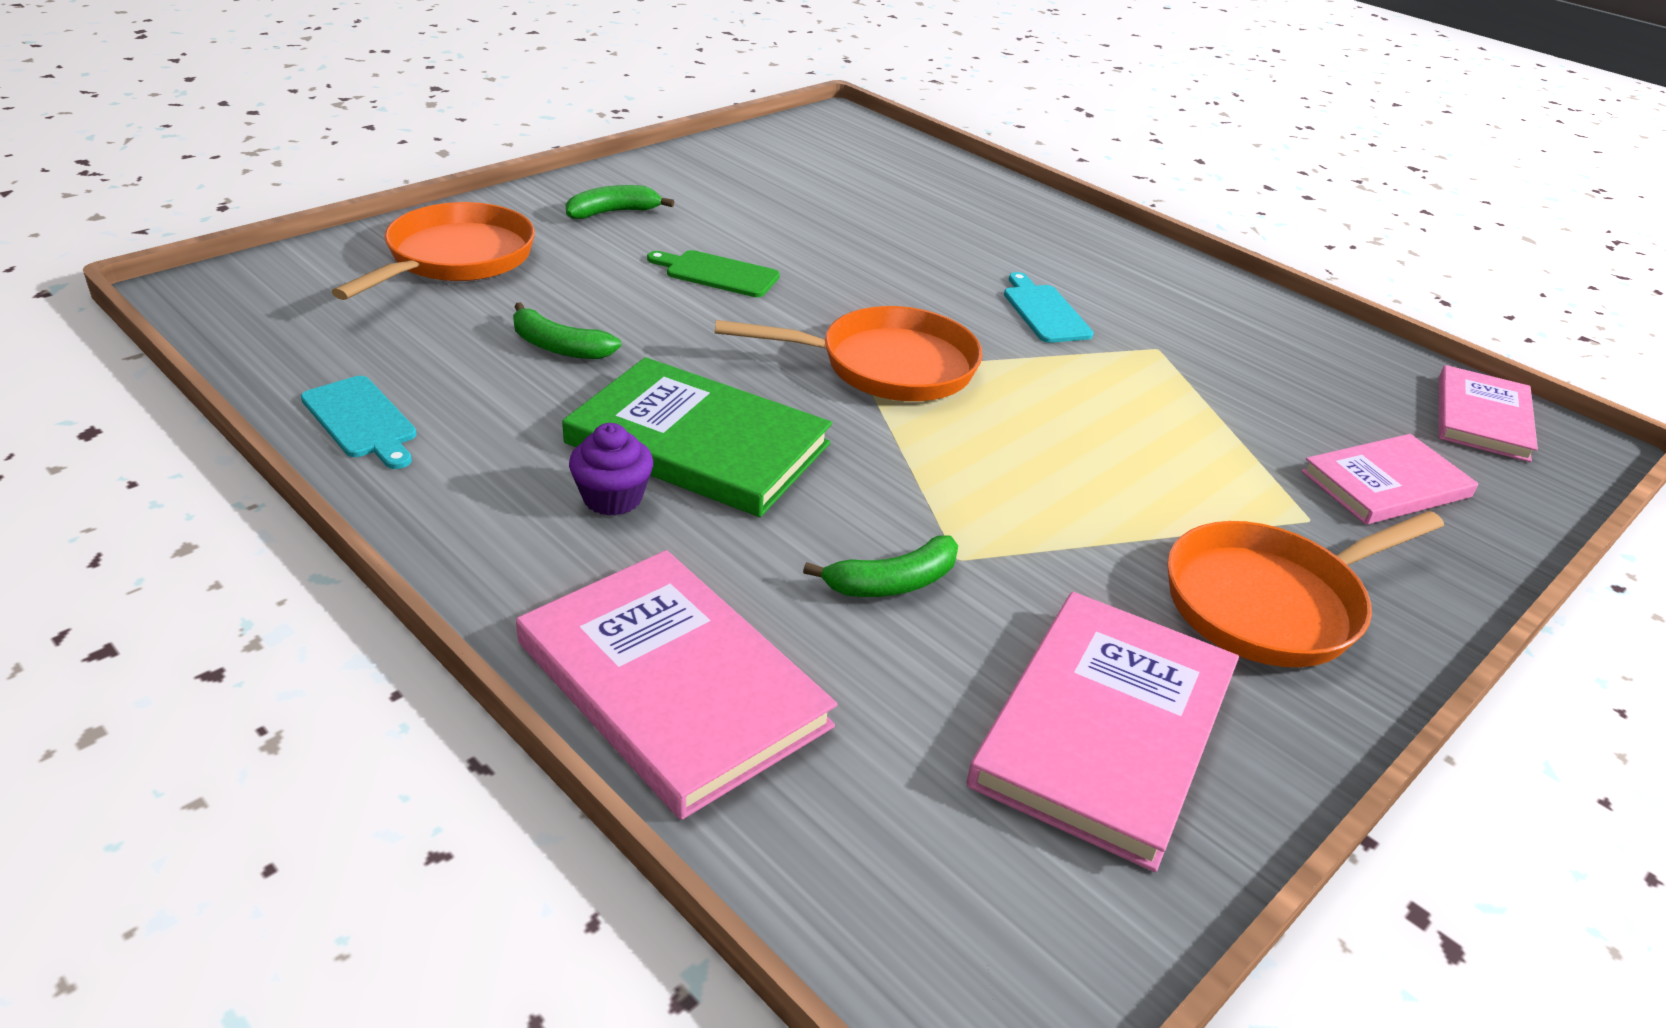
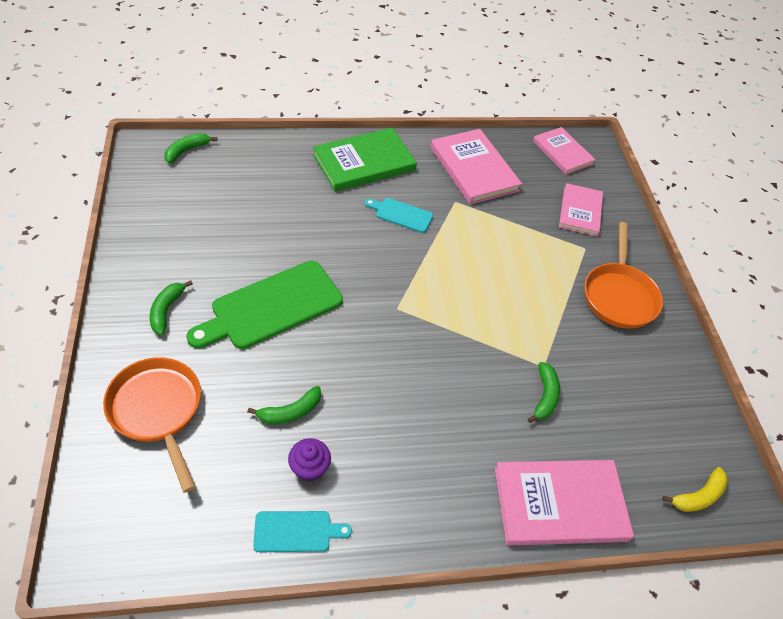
camera: 55 degrees left, 15 degrees up
green book [562,357,832,517] -> green book moved to [313,128,417,192]
purple cupcake [569,423,653,516] -> purple cupcake moved to [288,438,331,482]
green cutting board [647,250,780,297] -> green cutting board [186,261,343,349], size x1.98
orange pan [715,306,983,401] -> none
pink book [967,592,1239,872] -> pink book moved to [430,129,522,205]
none -> green banana [164,133,217,163]
none -> yellow banana [662,467,728,512]

